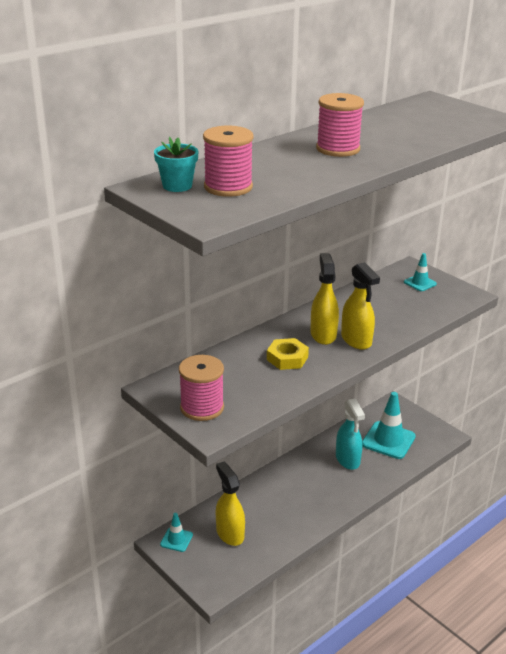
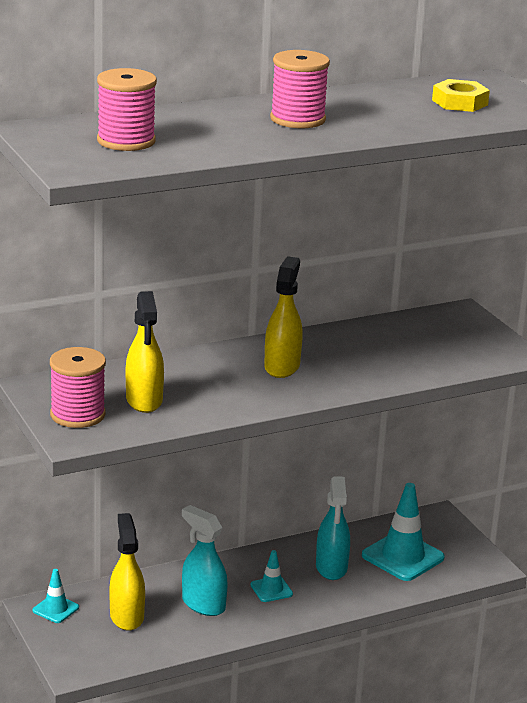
camera: 15 degrees right, 5 degrees down
turquoise flower pot [154,137,198,192] -> none
yellow nut [267,338,309,370] -> yellow nut moved to [432,79,490,112]
yellow spray bottle [341,262,380,350] -> yellow spray bottle moved to [126,291,164,413]
turquoise traffic cone [404,253,437,291] -> turquoise traffic cone moved to [250,550,293,602]
none -> turquoise spray bottle [182,505,228,616]

